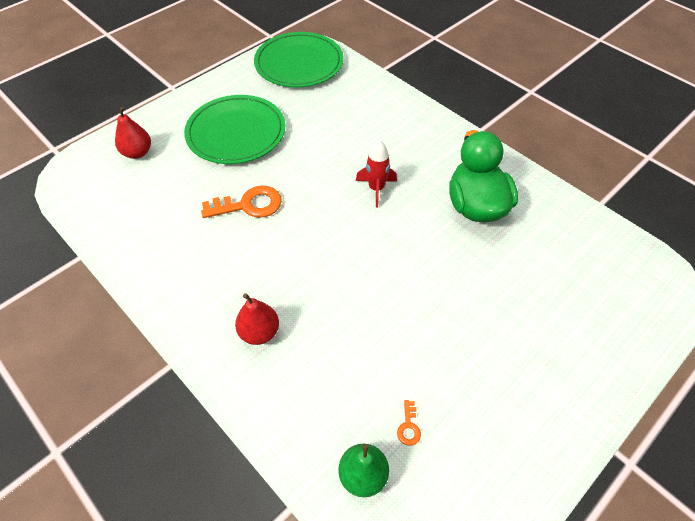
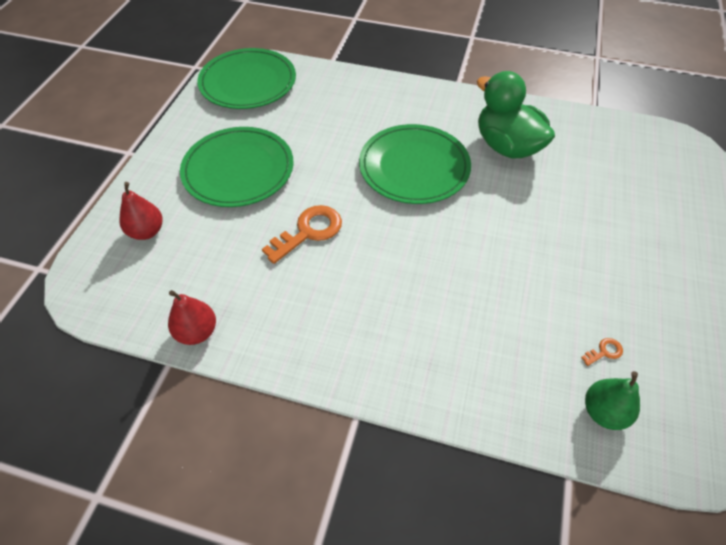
camera: 30 degrees left, 0 degrees up
red pear [235,293,279,345] -> red pear moved to [168,290,216,345]
red rocket [356,140,397,207] -> green plate [359,124,471,204]
orange key [397,400,421,446] -> orange key turned 90 degrees counterclockwise [581,338,623,366]

